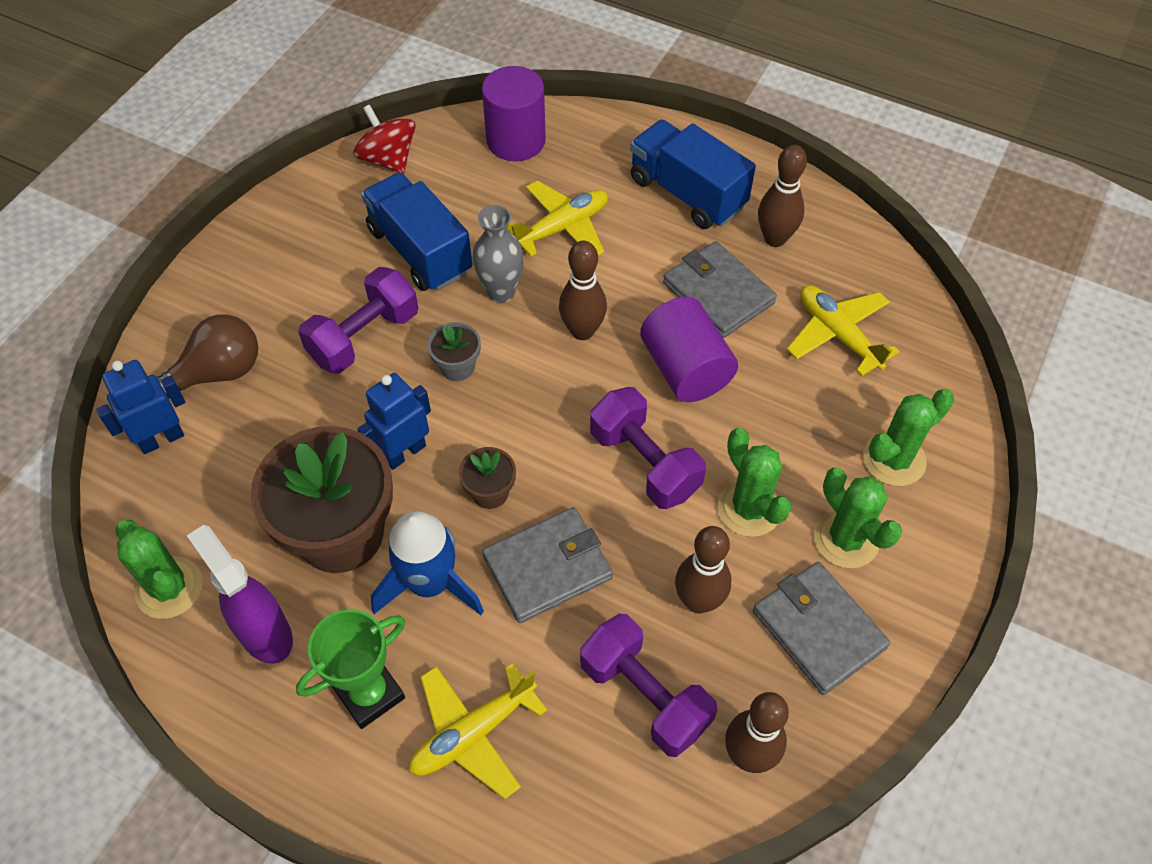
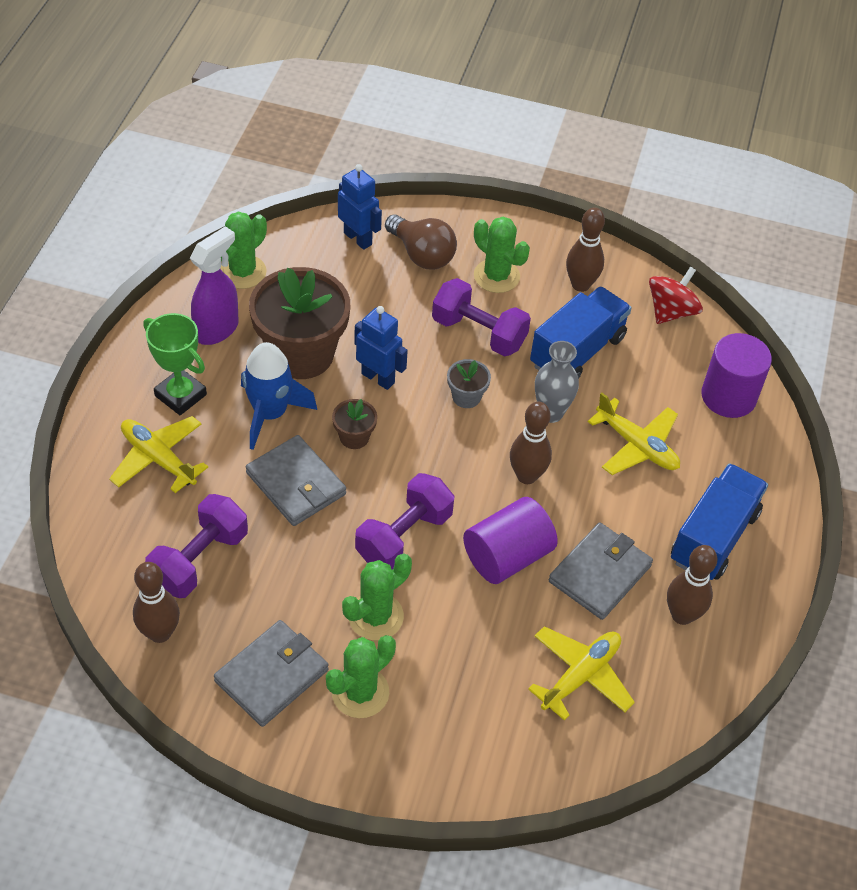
camera: 75 degrees right, 5 degrees down
brown bowling pin [675,526,731,613] -> brown bowling pin moved to [566,208,605,292]
green cactus [863,389,954,486] -> green cactus moved to [474,217,530,293]

